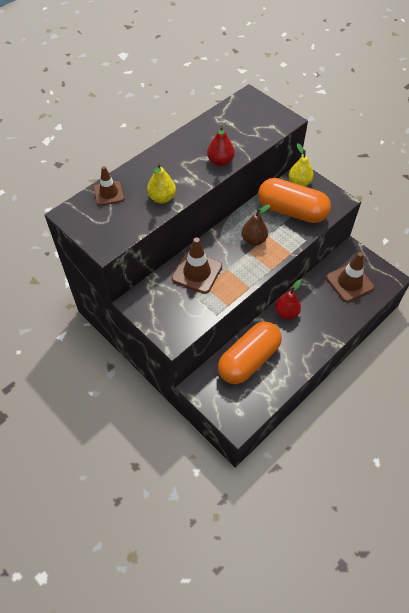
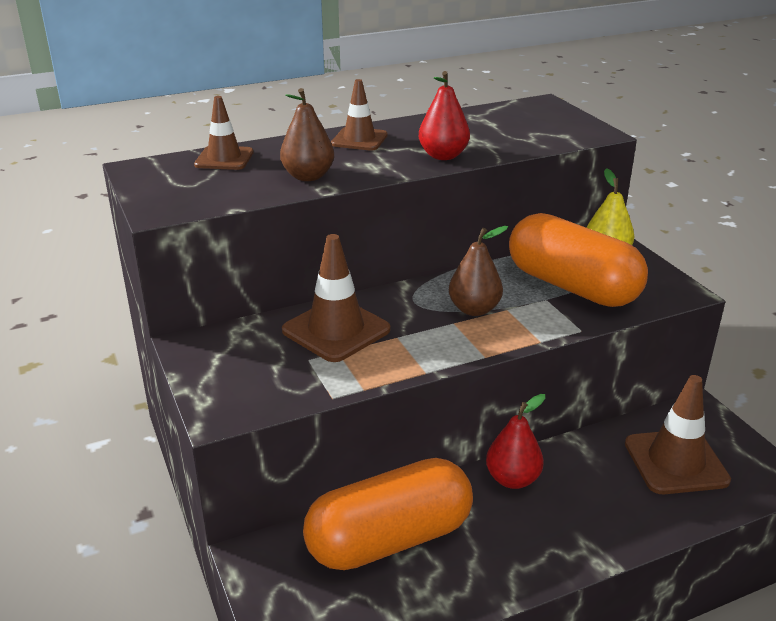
camera: 20 degrees right, 25 degrees down
yellow pear [147,163,176,203] -> brown pear [280,88,334,181]
none -> brown traffic cone [331,79,388,151]

